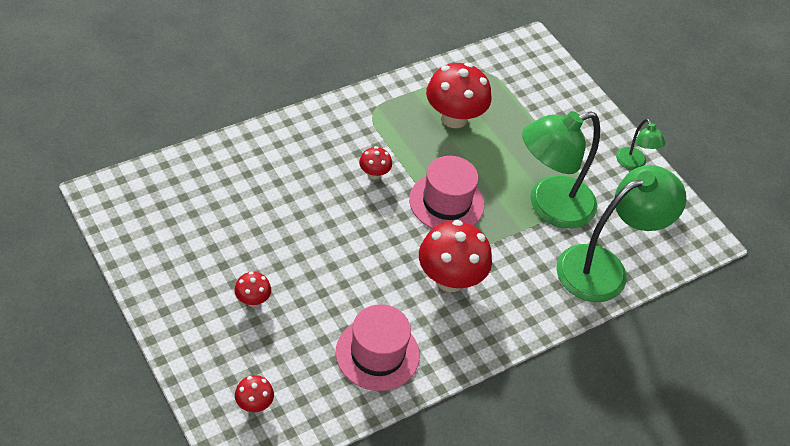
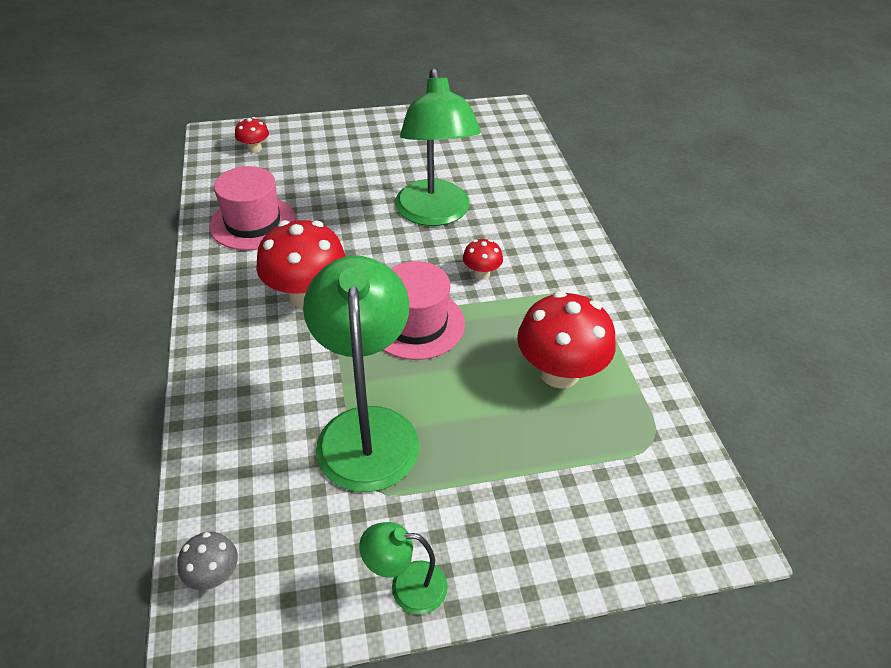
camera: 115 degrees right, 5 degrees down
red mushroom [235,272,271,307] -> none
green lamp [557,165,686,302] -> green lamp moved to [395,68,481,226]
none -> grey mushroom [177,532,238,590]

